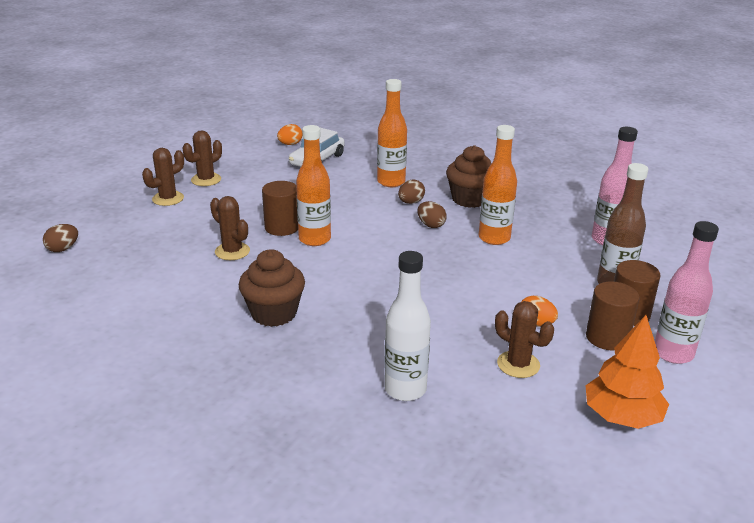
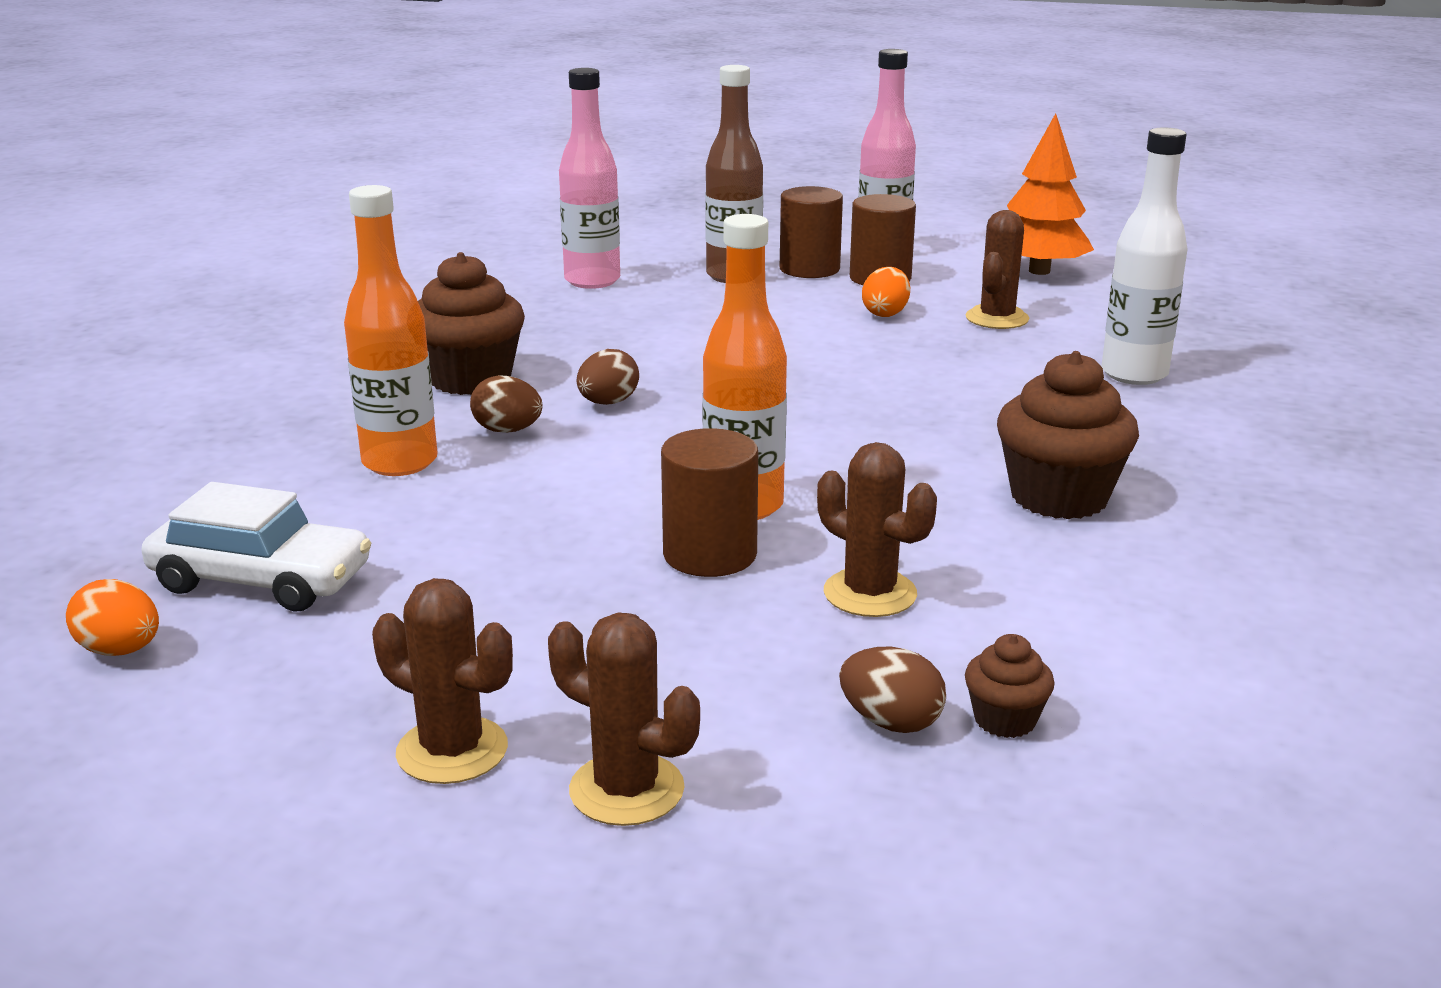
camera: 105 degrees left, 5 degrees down
brown egg [43,224,78,252] -> brown egg moved to [839,647,946,733]
brown cactus [210,196,250,260] -> brown cactus turned 75 degrees counterclockwise [817,442,937,617]
orange bottle [479,125,517,245] -> none
none -> brown cupcake [965,634,1055,738]

